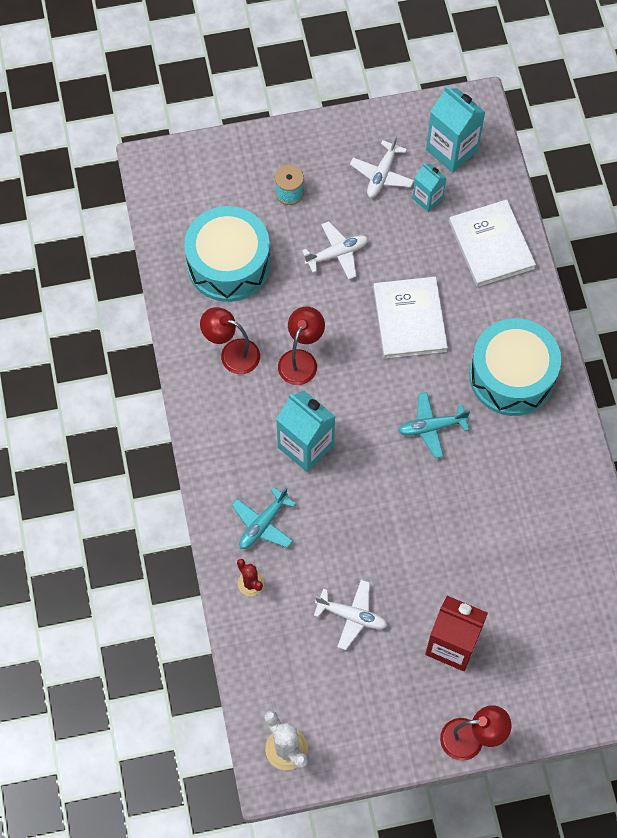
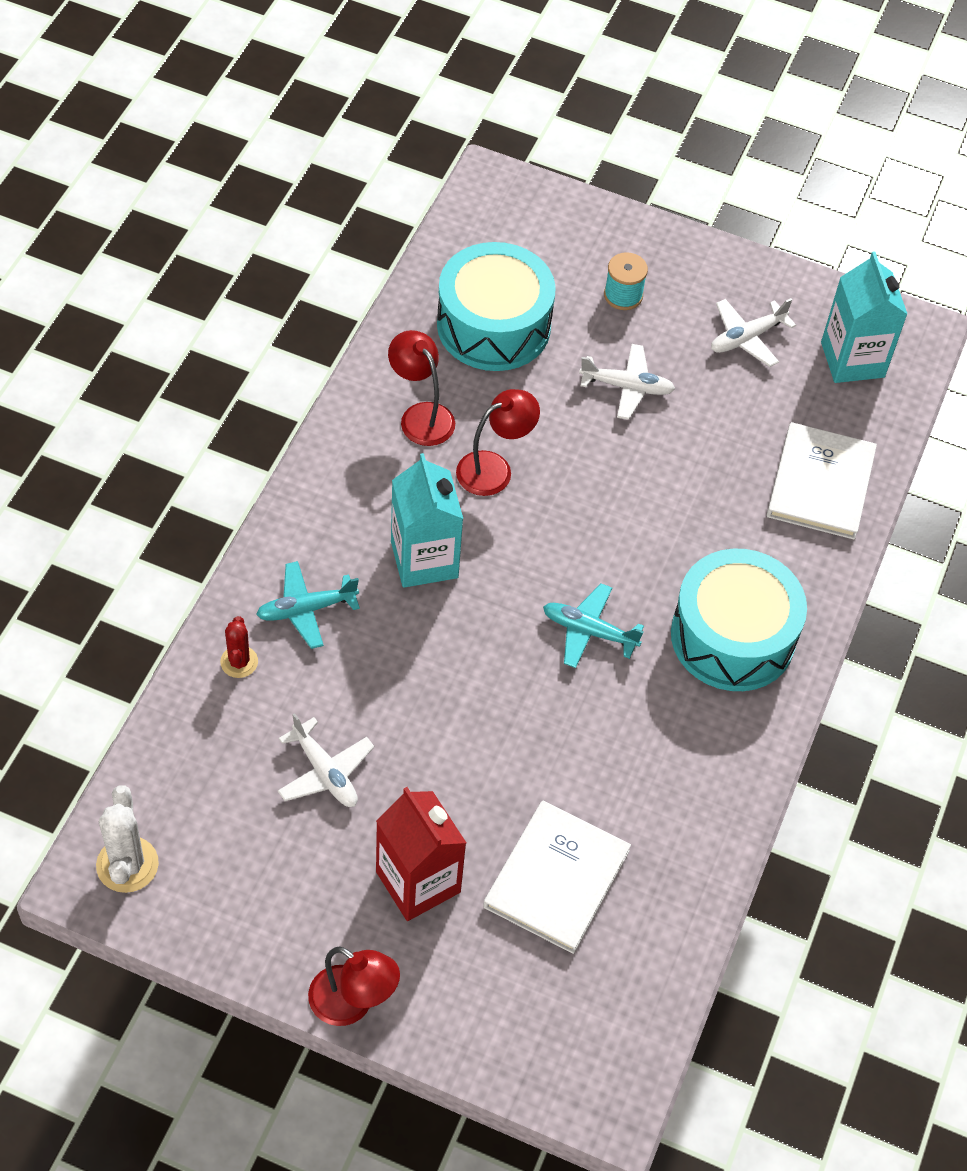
camera: 30 degrees right, 10 degrees down
white book [373,277,448,359] -> white book moved to [483,801,631,954]
turquoise carton [412,163,446,212] -> none

